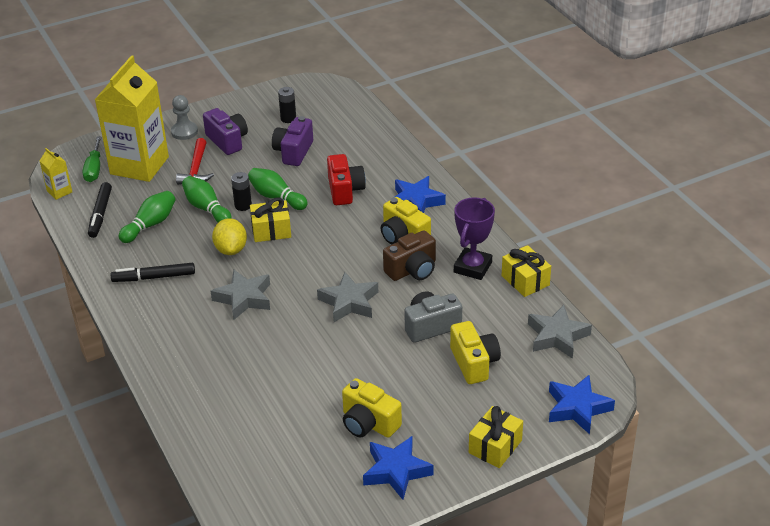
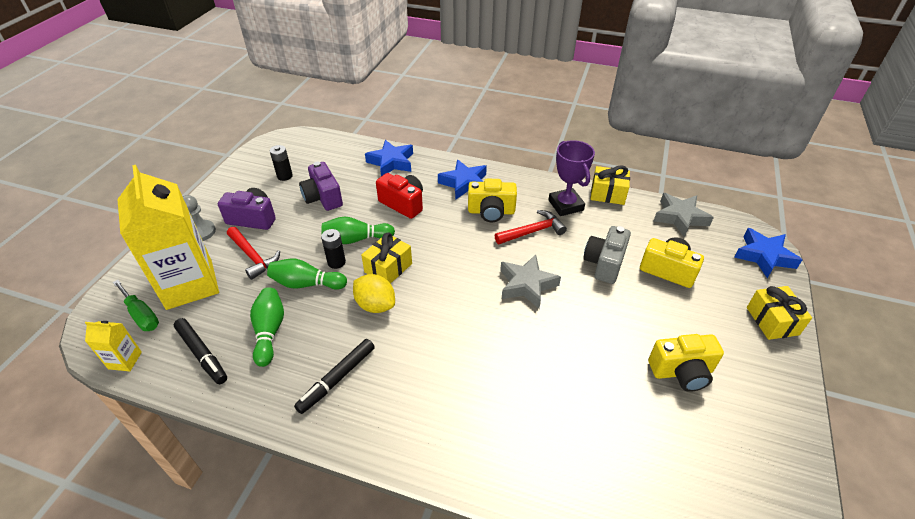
camera: 45 degrees left, 5 degrees up
grey star [211,270,270,320] -> none
blue star [363,436,434,500] -> blue star moved to [365,140,413,176]
brown camera [383,230,436,281] -> red hammer [495,210,567,244]

